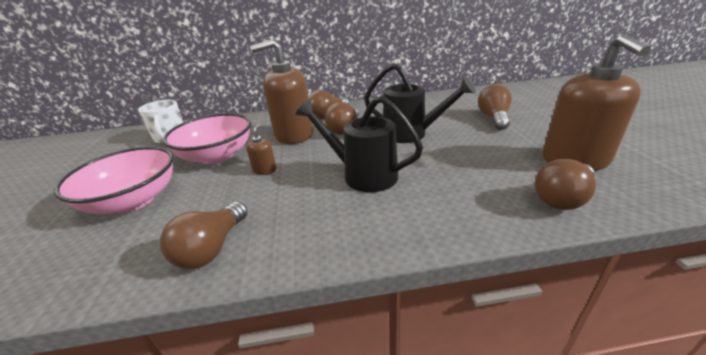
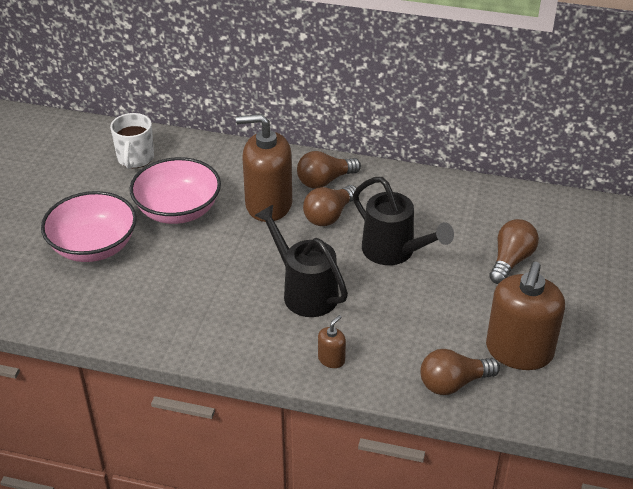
camera: 20 degrees right, 10 degrees up
brown light bulb [160,202,248,269] -> none
brown soap dispenser [246,124,276,175] -> brown soap dispenser moved to [318,315,346,368]

